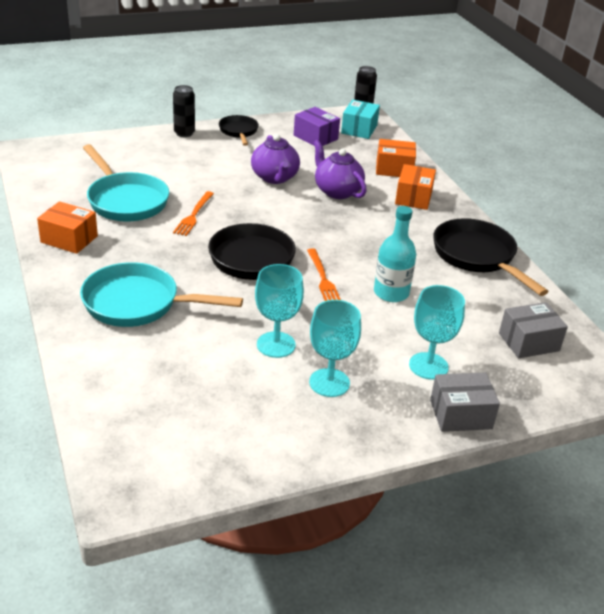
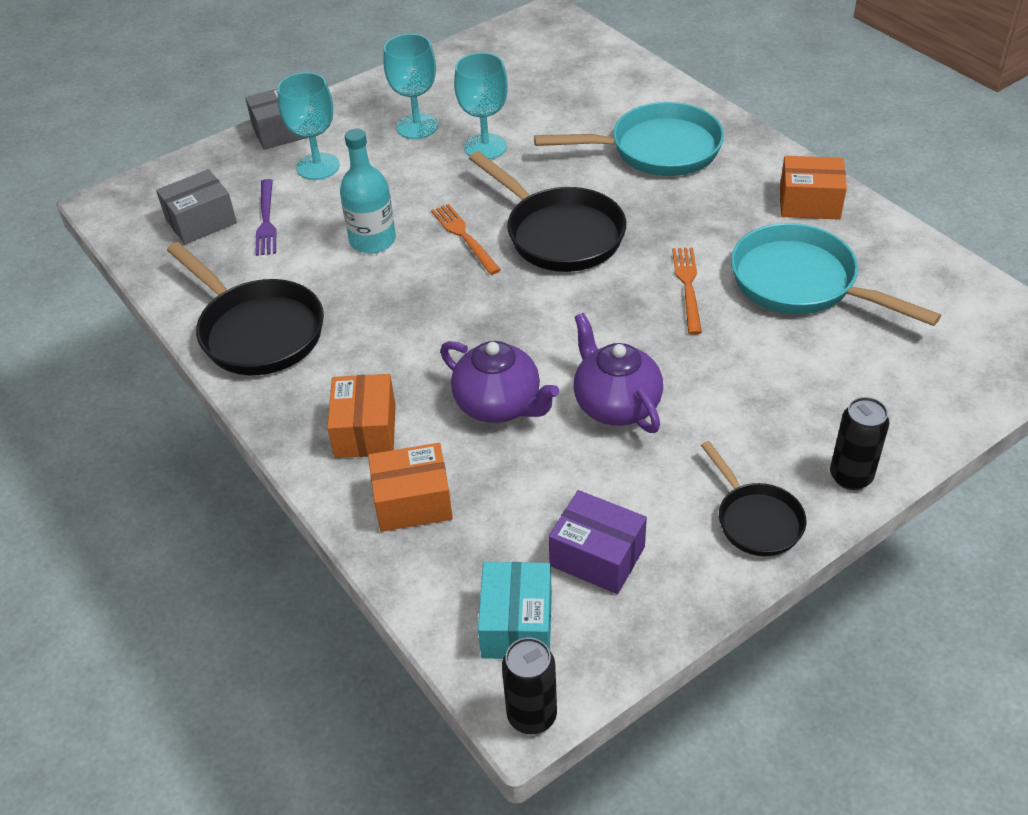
camera: 170 degrees right, 10 degrees up
none -> purple fork [255,179,277,256]

